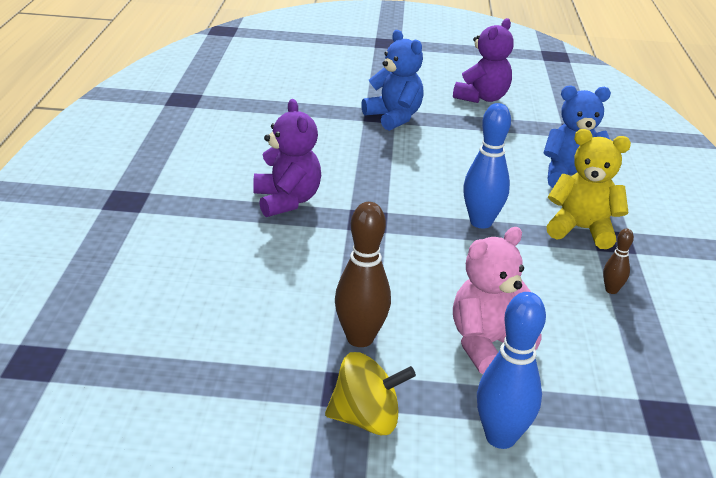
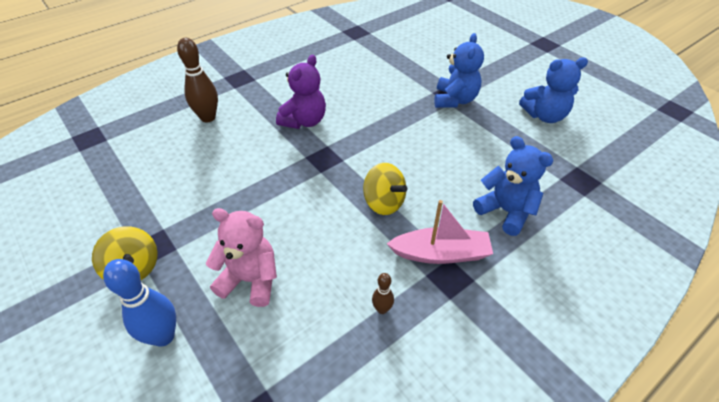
camera: 50 degrees right, 15 degrees up
brown bowling pin [335,202,391,347] -> brown bowling pin moved to [177,38,218,122]
purple teddy bear [453,18,514,103] -> blue teddy bear [519,57,588,123]
blue bowling pin [463,103,511,228] -> yellow spinning top [363,163,407,215]
yellow teddy bear [546,129,631,249] -> pink boat [387,200,493,264]

